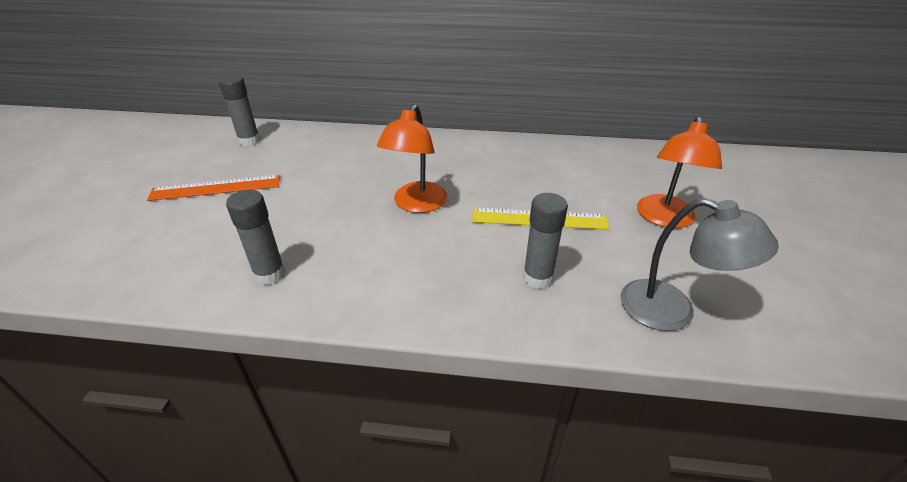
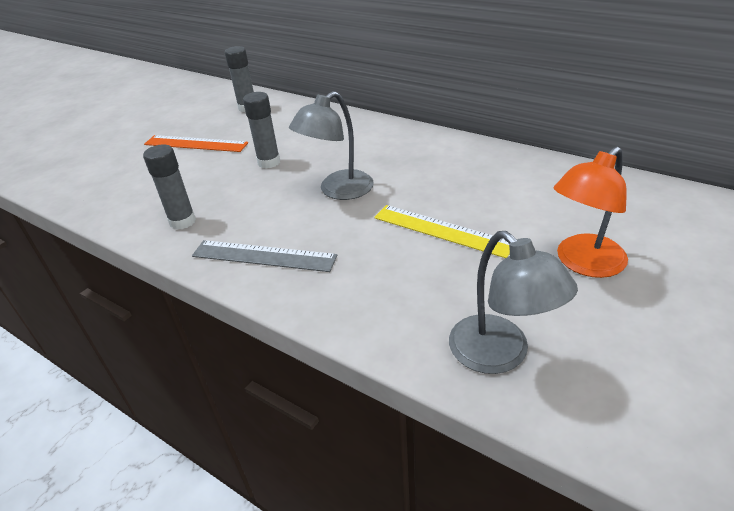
camera: 30 degrees right, 0 degrees up
orange lamp [377,104,447,213] -> grey lamp [289,91,374,200]
grey glue stick [523,193,568,289] -> grey glue stick moved to [243,92,280,169]
none -> grey ruler [192,240,337,272]

